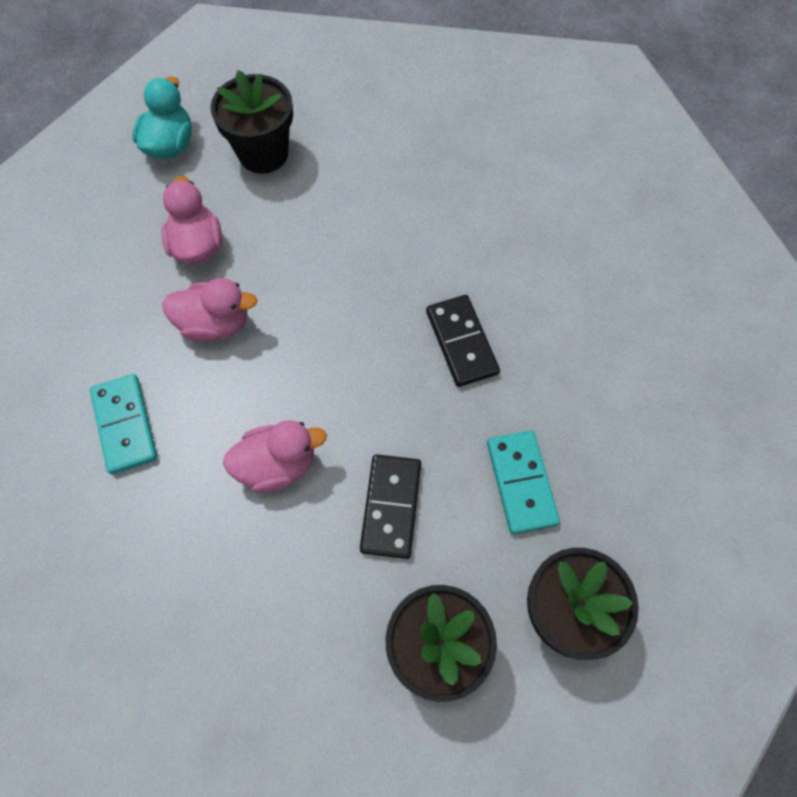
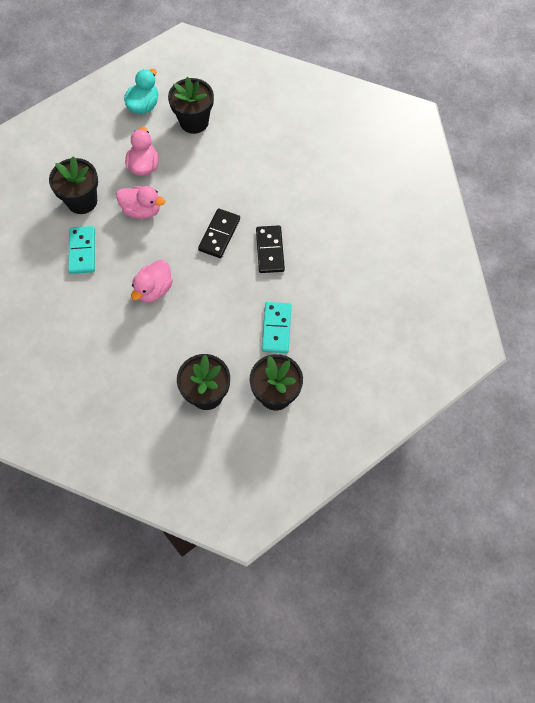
camera: 15 degrees right, 0 degrees up
pink duck [223,420,327,493] -> pink duck turned 120 degrees clockwise [131,260,173,303]
black domino [360,454,421,559] -> black domino moved to [198,209,240,258]
none -> black flower pot [49,156,98,214]

